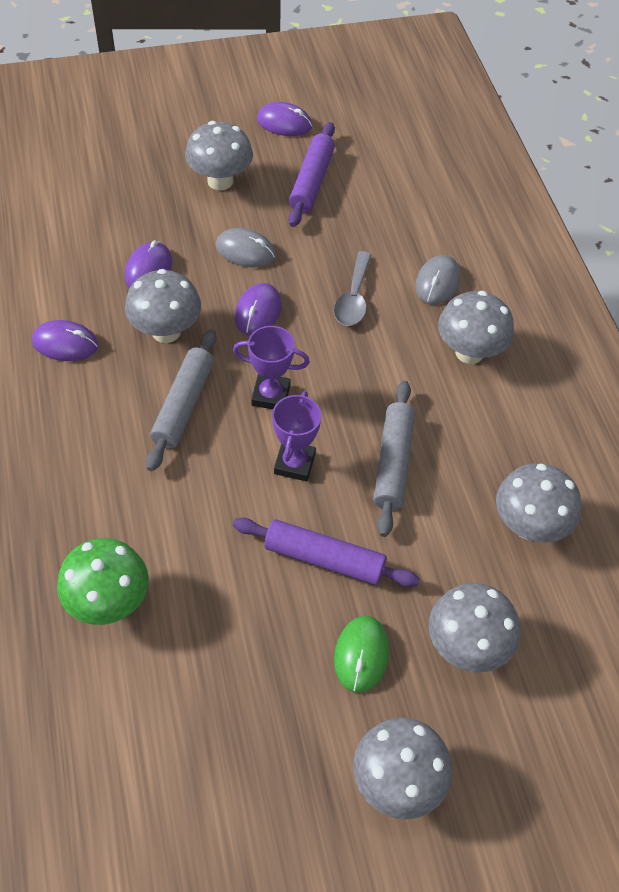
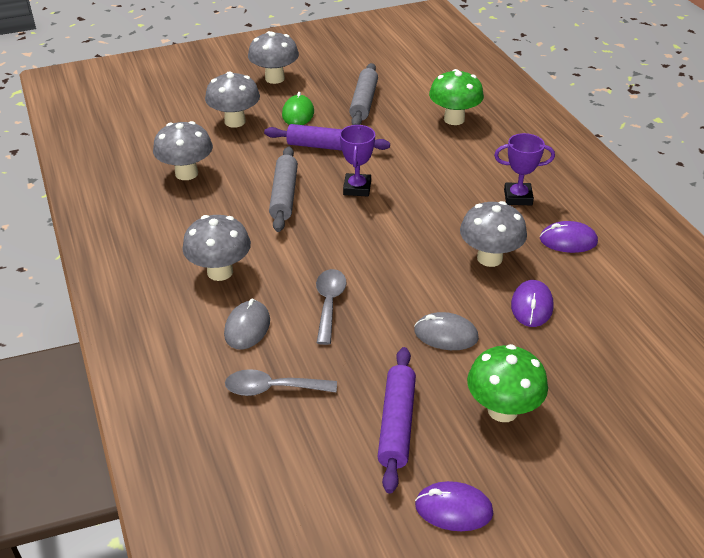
camera: 175 degrees right, 15 degrees down
grey rolling pin [146,329,216,471] -> grey rolling pin moved to [349,63,378,125]
grey mushroom [185,121,253,190] -> green mushroom [467,344,548,422]
purple trophy [233,326,310,409] -> purple trophy moved to [494,133,555,205]
purple mouse [235,283,282,335] -> none
none -> grey spoon [225,369,337,396]

